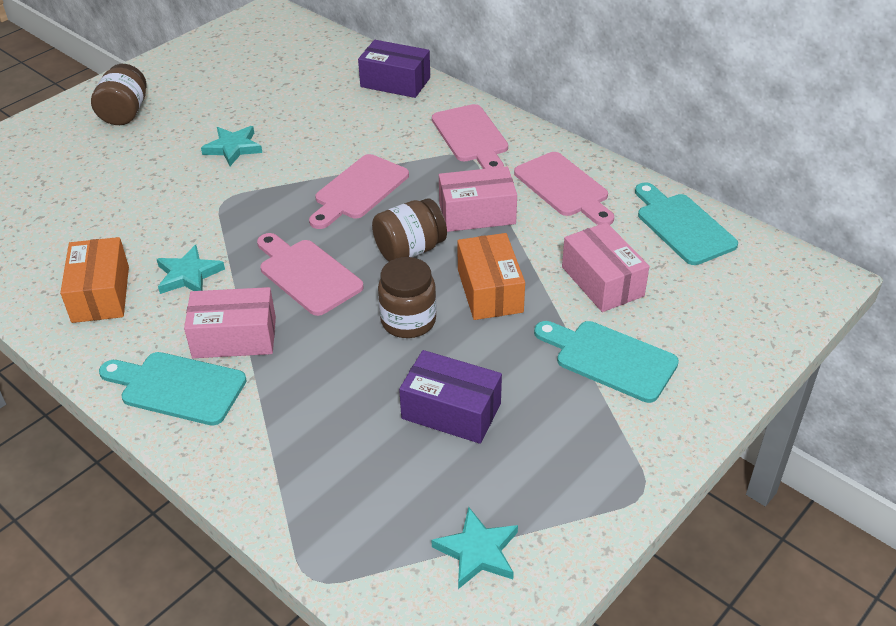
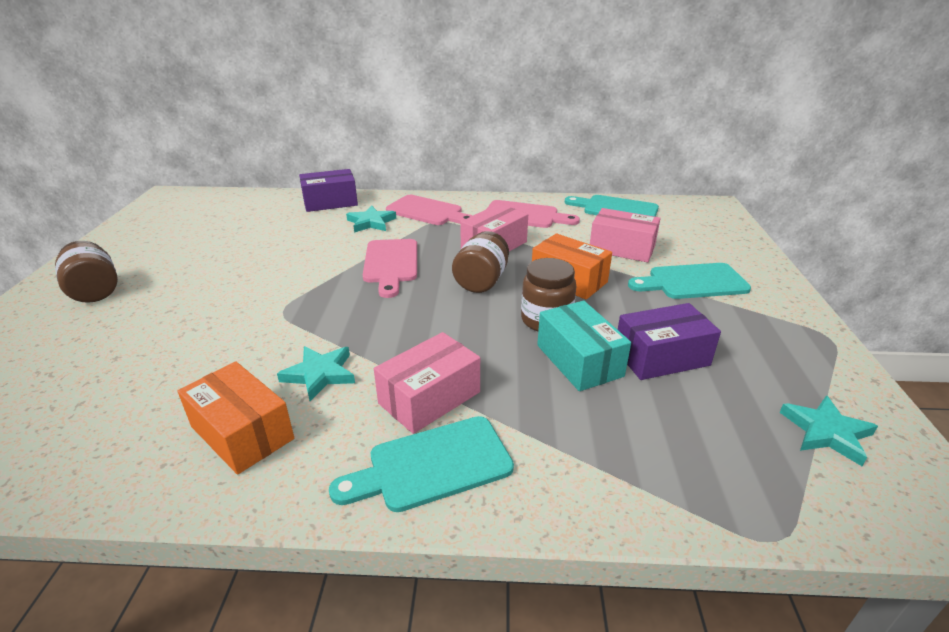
camera: 40 degrees left, 10 degrees down
turquoise star [201,126,262,166] -> turquoise star moved to [346,206,396,233]
pink cutting board [257,233,364,316] -> none
none -> turquoise box [537,301,631,391]

